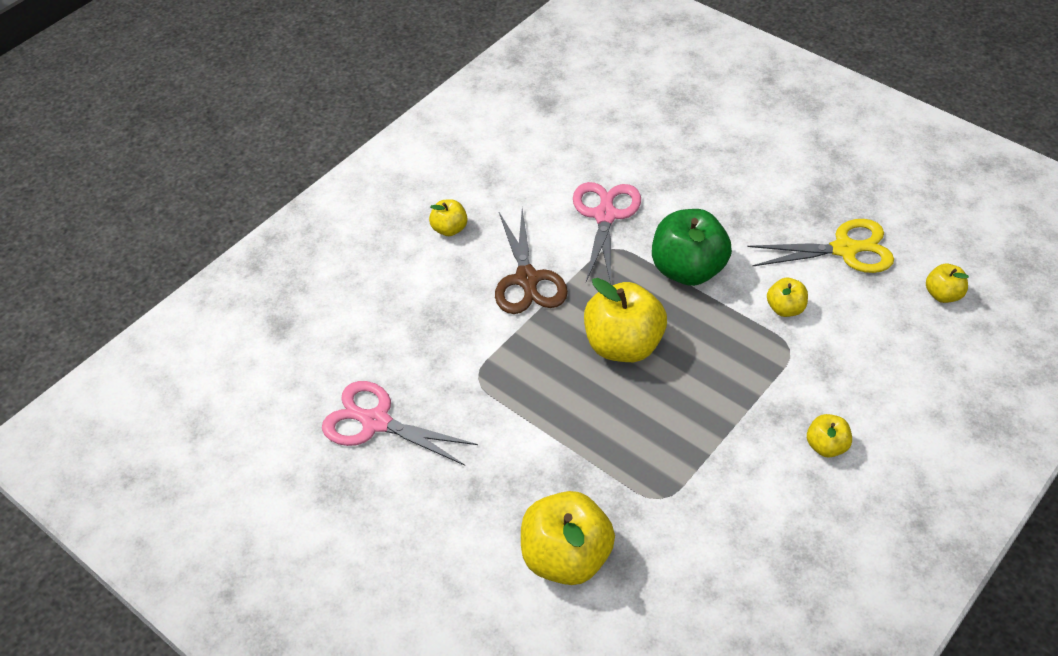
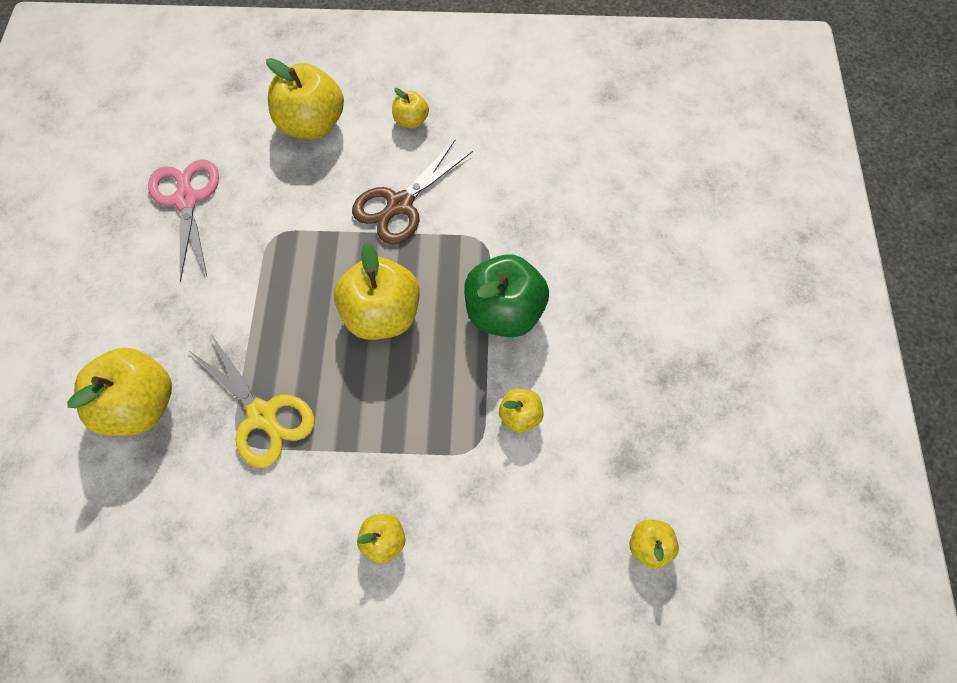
camera: 50 degrees right, 15 degrees up
pink scissors [573,182,641,284] -> none
yellow scissors [747,219,894,273] -> yellow scissors moved to [191,334,315,468]
none -> yellow apple [266,58,344,139]

